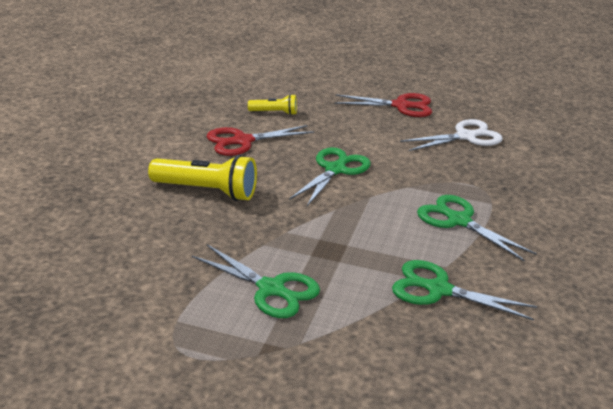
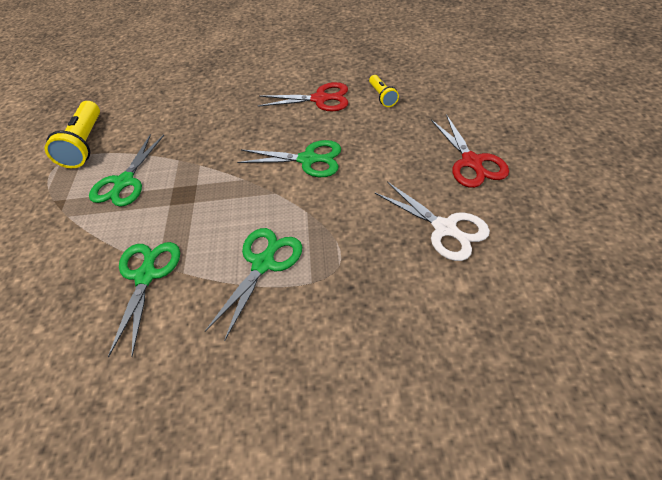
camera: 75 degrees right, 20 degrees up
yellow flashlight [148,155,257,201] -> yellow flashlight moved to [45,101,100,168]
red scissors [206,125,314,156] -> red scissors turned 135 degrees clockwise [258,82,348,111]

